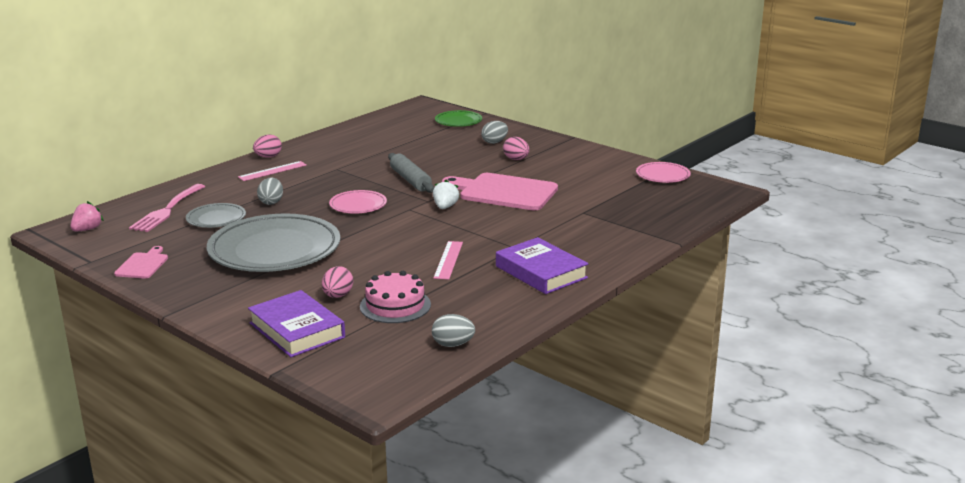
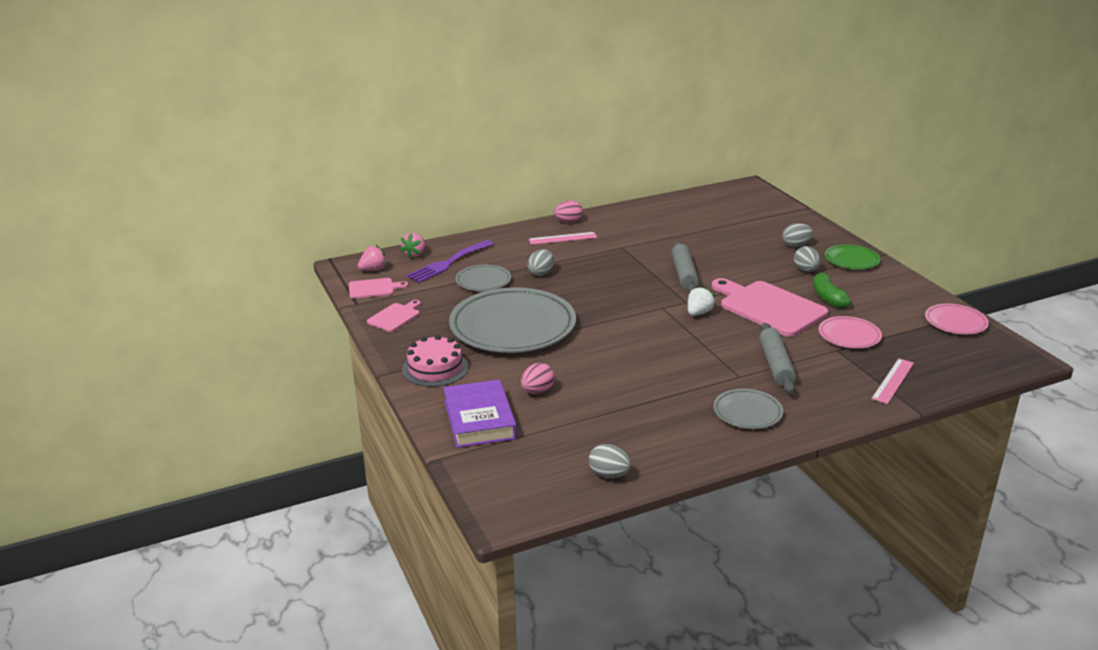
camera: 25 degrees right, 5 degrees up
pink fork [129,184,205,232] -> purple fork [406,240,494,283]
pink plate [329,190,387,214] -> pink plate moved to [819,316,882,348]
pink cake [360,271,431,323] -> pink cake moved to [402,335,468,387]
pink ruler [433,241,463,280] -> pink ruler moved to [871,358,914,404]
green plate [435,110,482,127] -> green plate moved to [825,245,881,270]
purple book [496,237,589,294] -> grey plate [713,389,783,429]
pink egg [503,137,529,160] -> grey egg [794,246,821,272]
none -> pink cutting board [349,278,408,299]
none -> pink strawberry [400,233,425,258]
none -> grey rolling pin [759,323,796,394]
none -> green banana [813,271,851,308]

